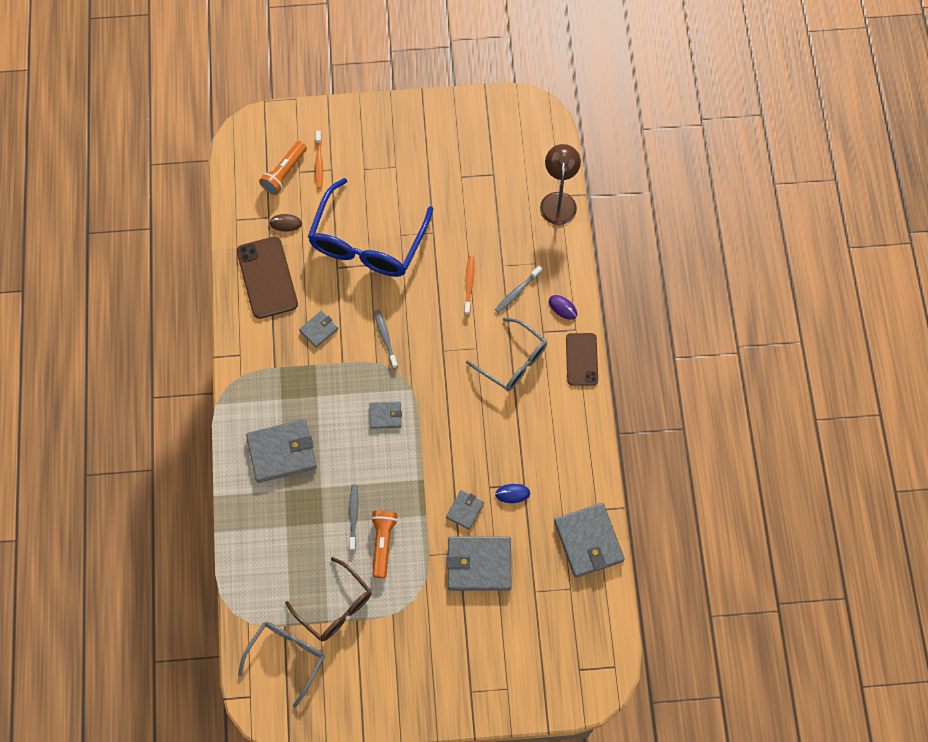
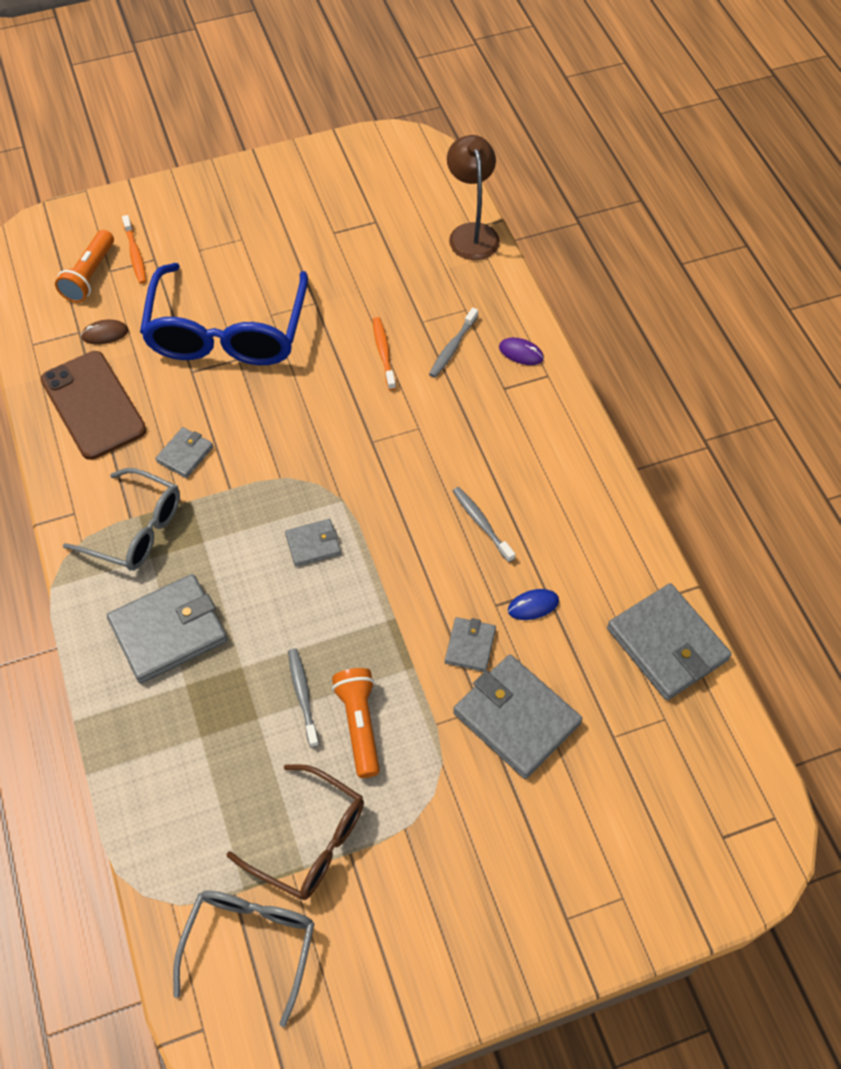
camera: 15 degrees left, 10 degrees down
grey toothbrush [374,310,398,369] -> grey toothbrush moved to [453,487,515,563]
grey wallet [446,537,512,591] -> grey wallet turned 60 degrees clockwise [453,654,582,779]
grey glasses [466,318,547,391] -> grey glasses moved to [63,468,180,571]
brown phone [566,333,598,386] -> none

